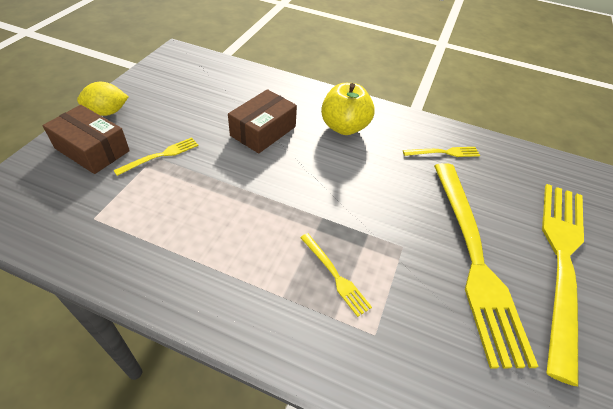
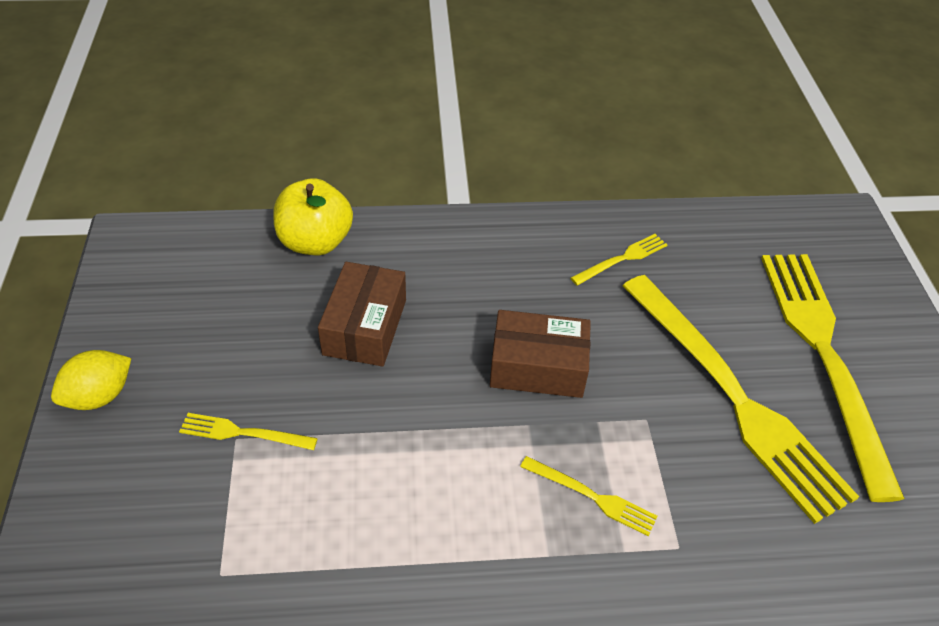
camera: 25 degrees left, 0 degrees up
brown box [42,105,130,174] -> brown box moved to [490,310,591,398]
yellow fork [113,137,199,176] -> yellow fork turned 105 degrees counterclockwise [179,413,318,450]
yellow apple [321,83,375,135] -> yellow apple moved to [274,178,353,255]

